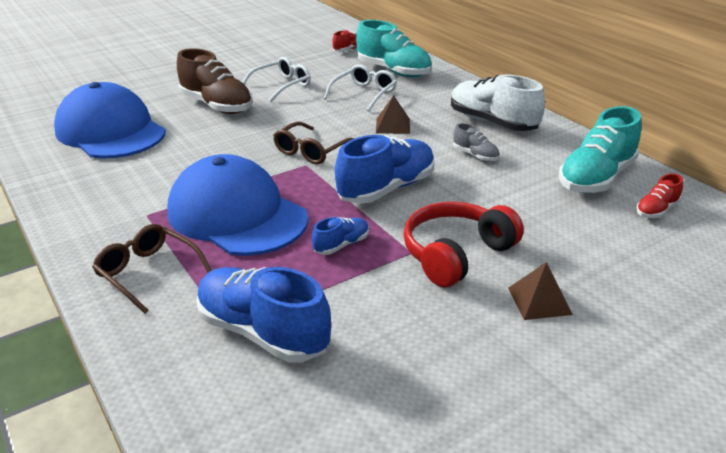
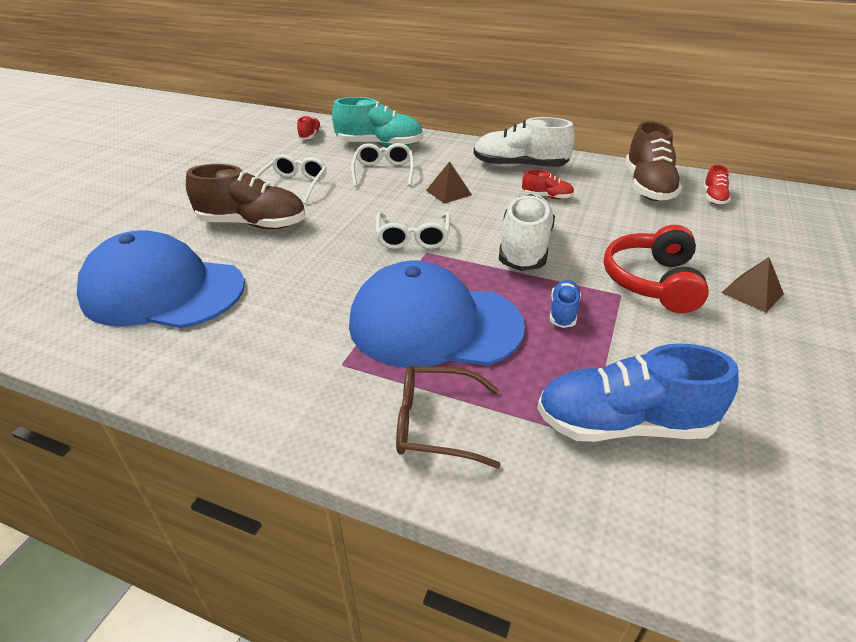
camera: 35 degrees left, 5 degrees up
brown glasses [273,122,354,164] -> white glasses [376,212,450,249]
blue shoe [335,135,434,204] -> white shoe [499,194,555,271]
grey shoe [453,123,499,162] -> red shoe [522,170,574,199]
turquoise shoe [559,106,642,193] -> brown shoe [625,121,682,201]

